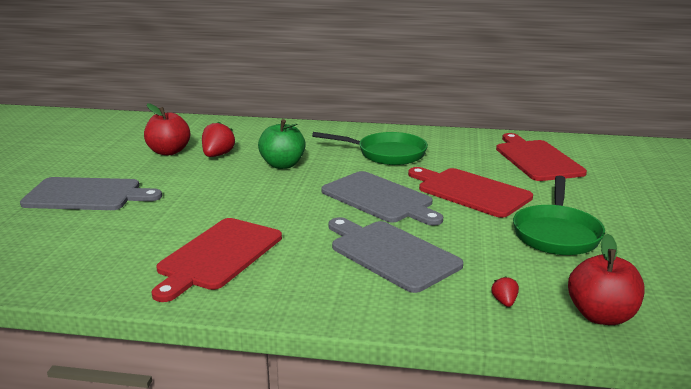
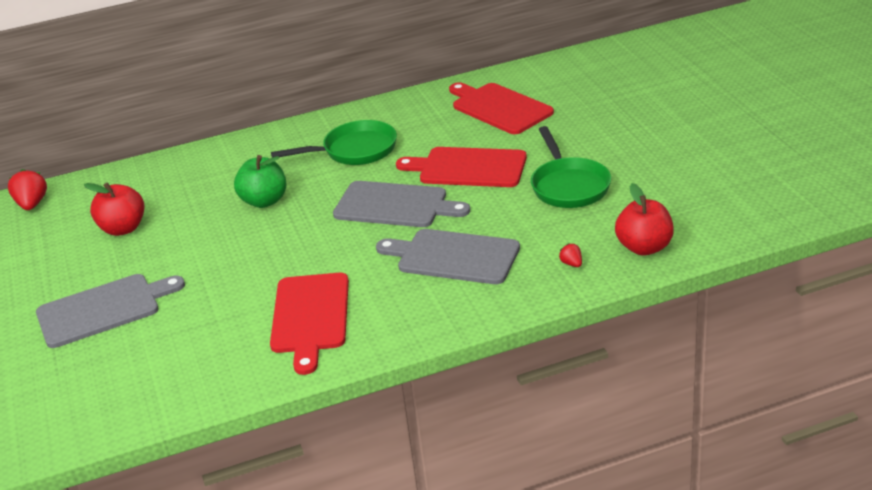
camera: 25 degrees left, 10 degrees up
red strawberry [202,121,235,157] -> red strawberry moved to [8,169,47,210]

